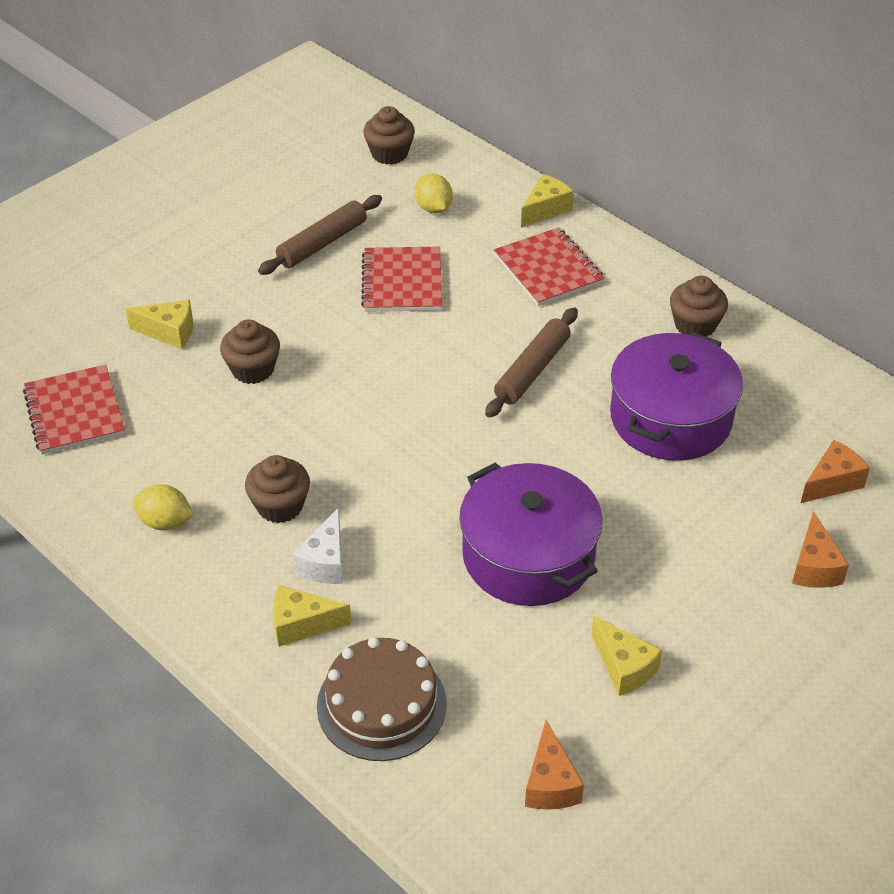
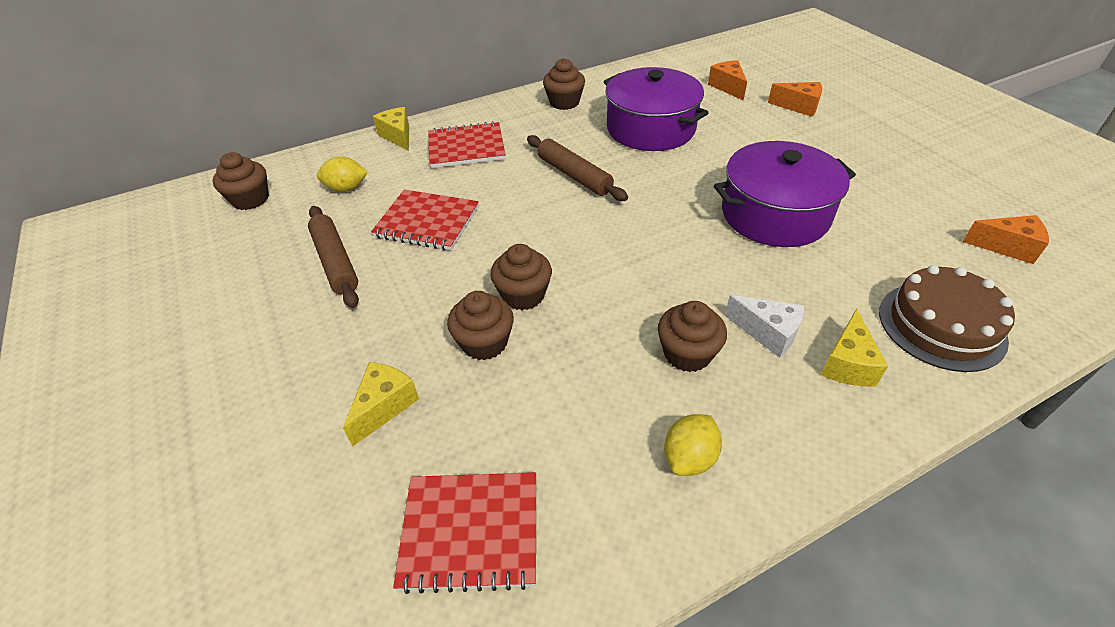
camera: 70 degrees left, 0 degrees up
yellow cheese [591,616,662,696] -> none
none -> brown cupcake [490,244,552,310]

